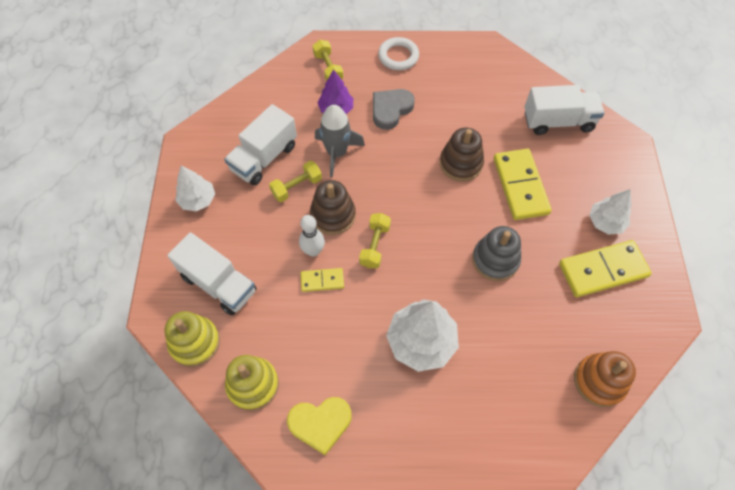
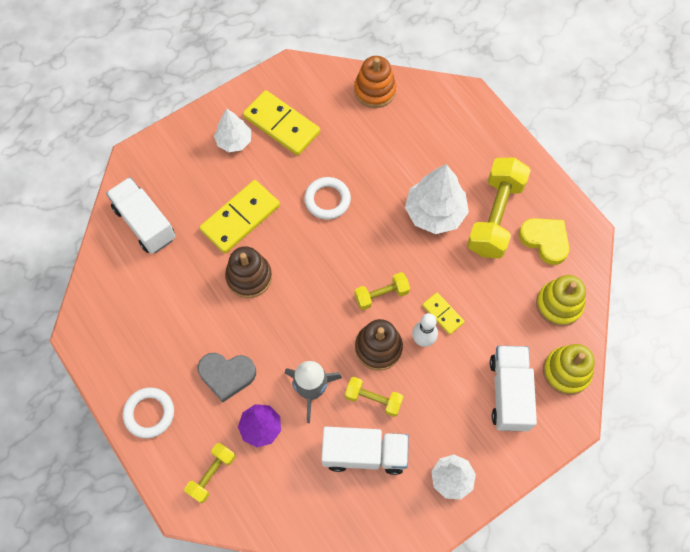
camera: 125 degrees left, 5 degrees up
grey stacking toy [472,226,521,281] -> white ring [304,177,351,220]
none -> yellow dumbbell [467,158,531,258]

